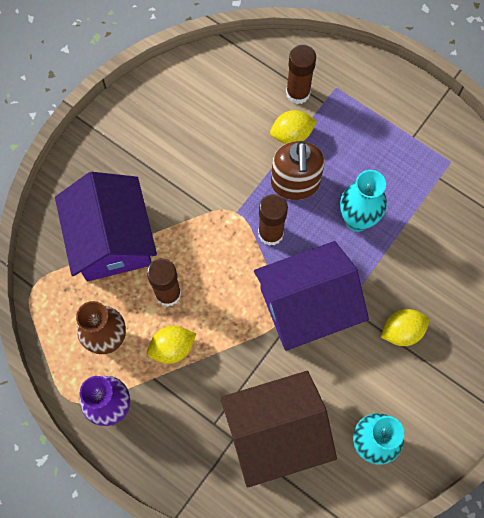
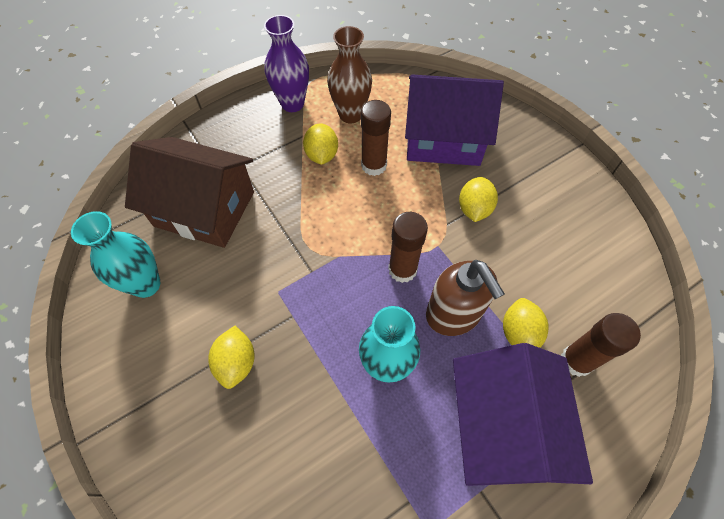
camera: 110 degrees right, 10 degrees down
brown house [220,371,337,488] -> brown house turned 75 degrees counterclockwise [125,137,254,248]
purple house [254,241,369,351] -> purple house moved to [453,343,593,486]
brown soap dispenser [271,141,325,200] -> brown soap dispenser turned 135 degrees counterclockwise [426,260,505,336]
none -> yellow lemon [459,177,498,222]

